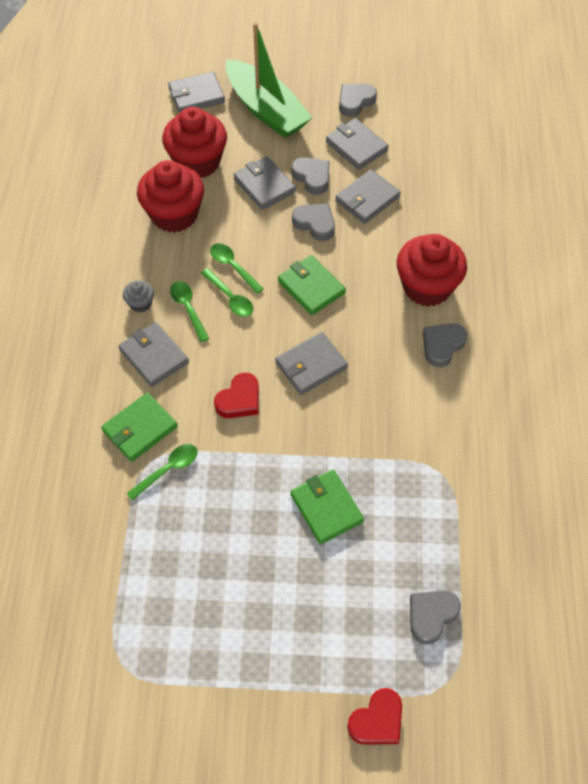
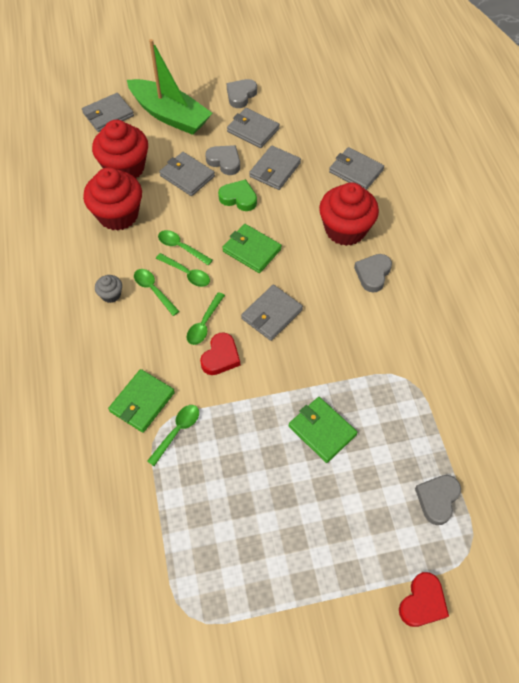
camera: 15 degrees left, 0 degrees up
grey wallet [119,322,189,387] -> grey wallet moved to [329,147,384,190]
grey heart [292,203,335,241] -> green heart [218,179,257,211]
none -> green spoon [187,292,225,345]

